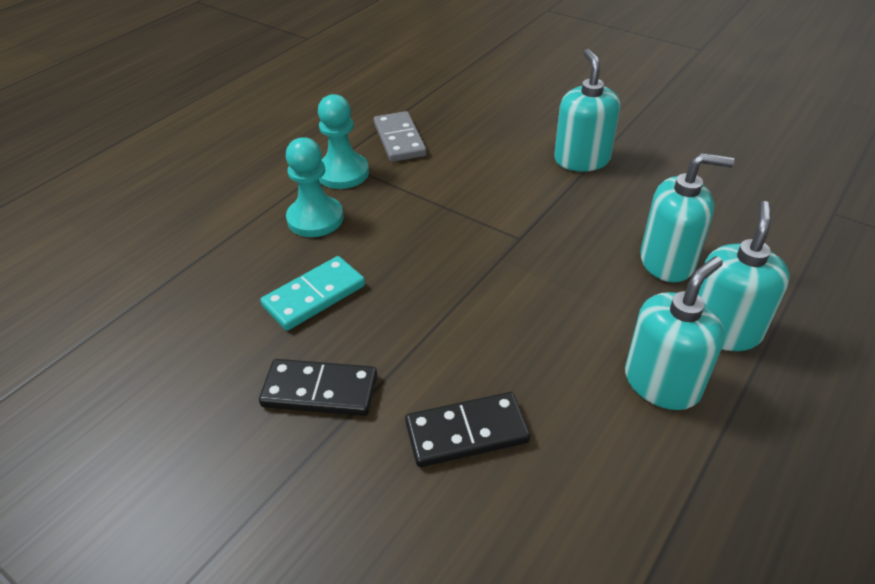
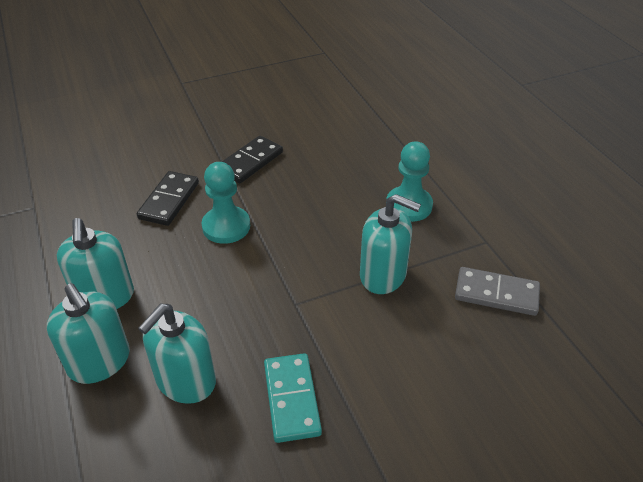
camera: 120 degrees right, 0 degrees up
turquoise domino [260,256,365,331] -> turquoise domino moved to [264,353,322,443]
turquoise pawn [318,94,369,189] -> turquoise pawn moved to [201,162,250,244]
turquoise soap dispenser [554,49,620,172] -> turquoise soap dispenser moved to [360,194,421,294]

